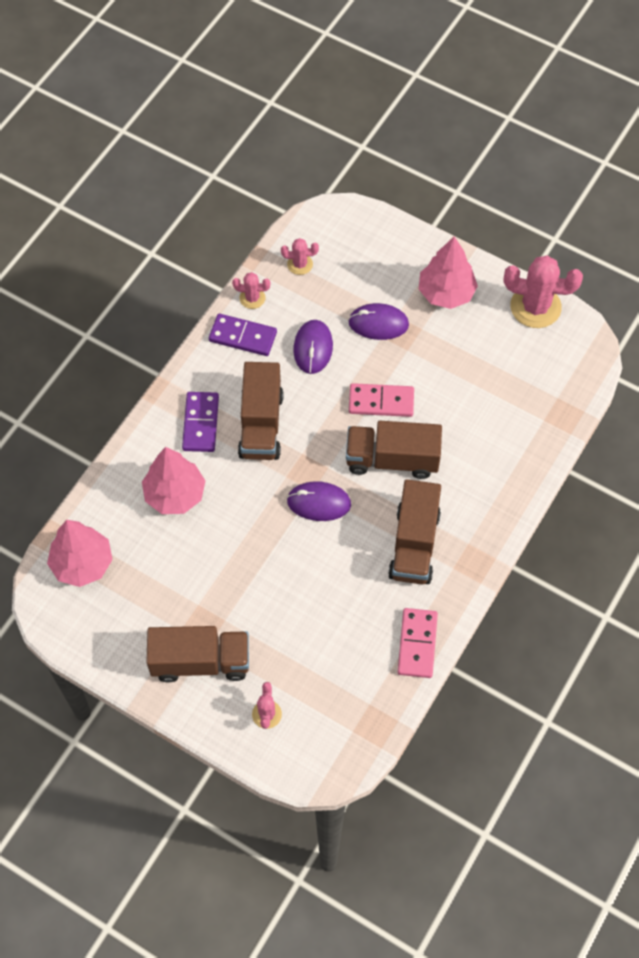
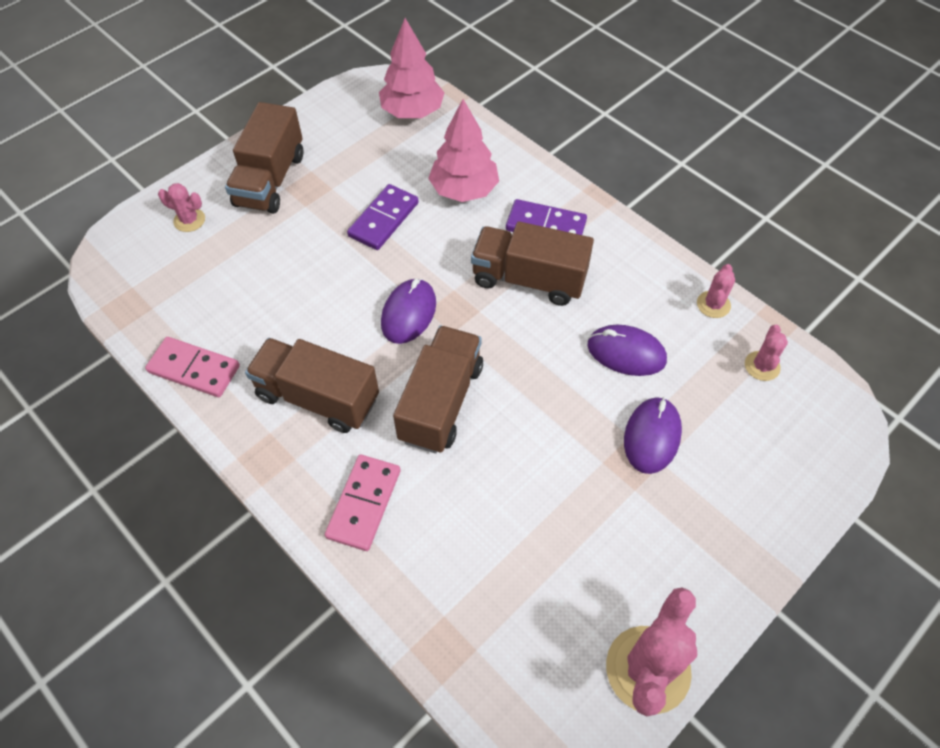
camera: 105 degrees right, 5 degrees down
purple domino [209,314,277,356] -> purple domino moved to [347,184,419,250]
pink domino [349,383,414,417] -> pink domino moved to [325,455,400,551]
pink tree [419,237,478,309] -> none

